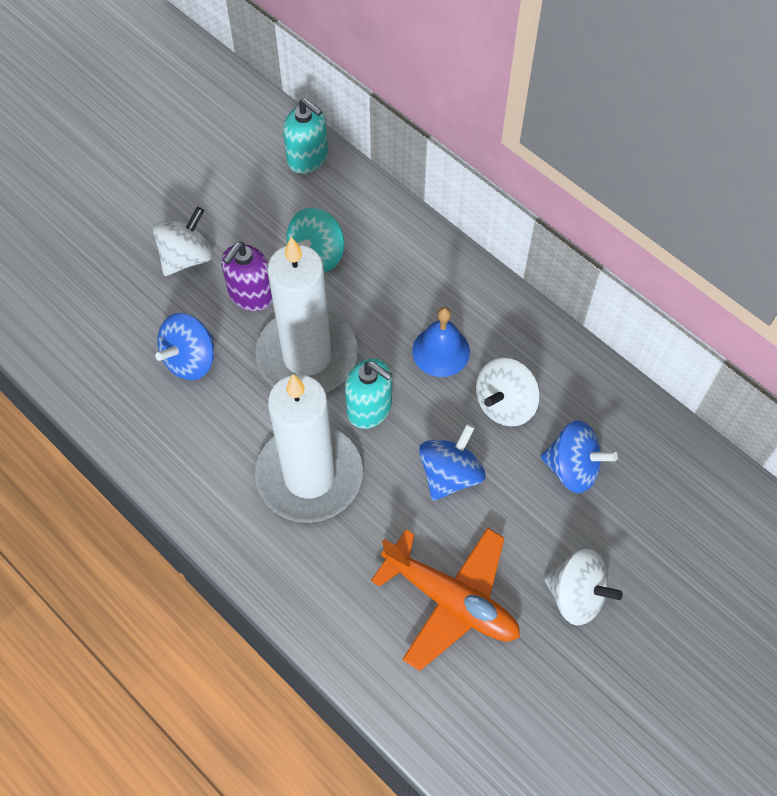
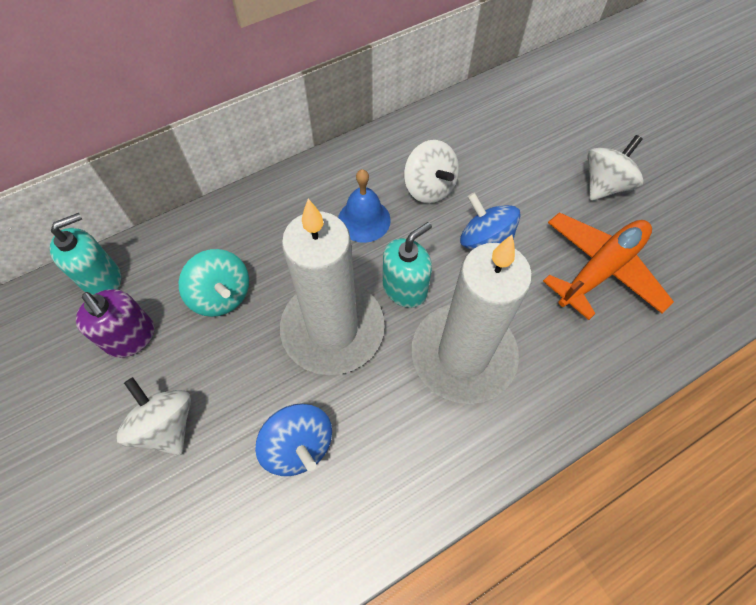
camera: 75 degrees left, 0 degrees up
purple soap dispenser [221,242,273,311] -> purple soap dispenser moved to [76,289,155,358]
blue spinning top [540,420,618,493] -> none

